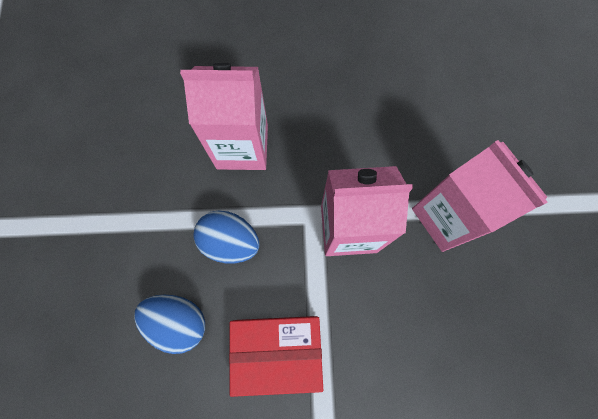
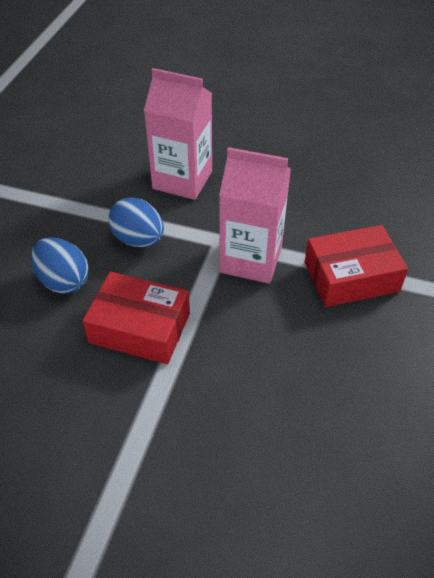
camera: 20 degrees right, 25 degrees down
pink carton [412,140,547,252] -> red box [305,225,408,307]

